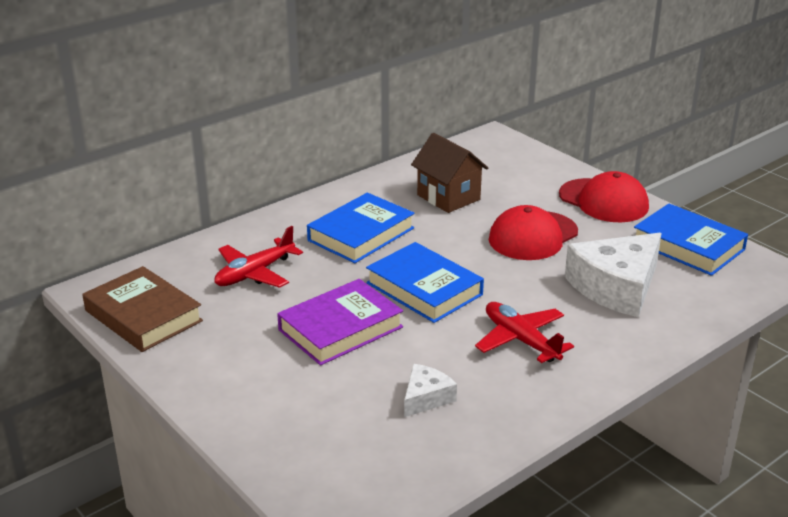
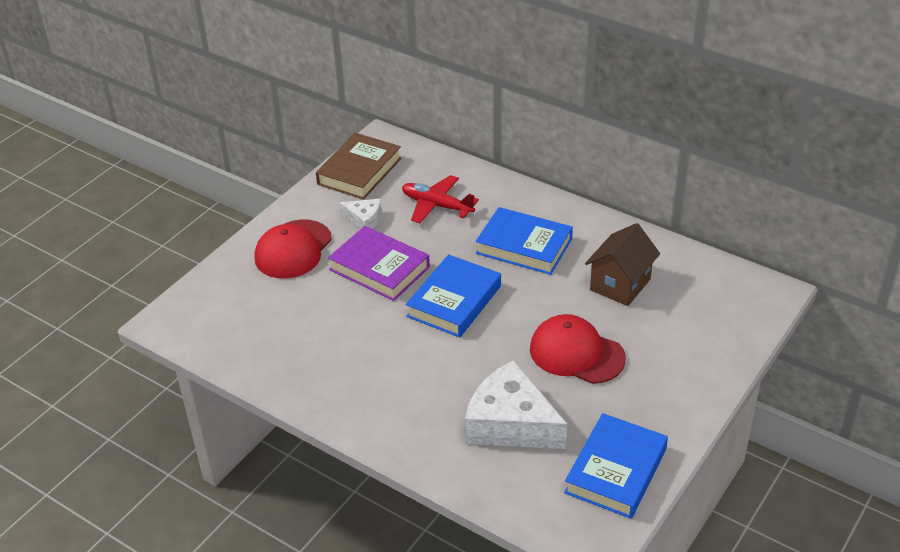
camera: 75 degrees right, 10 degrees up
white cheese [404,364,457,417] -> white cheese moved to [340,199,381,229]
red plane [475,302,574,363] -> none
red cap [559,171,649,222] -> red cap moved to [255,219,332,279]

